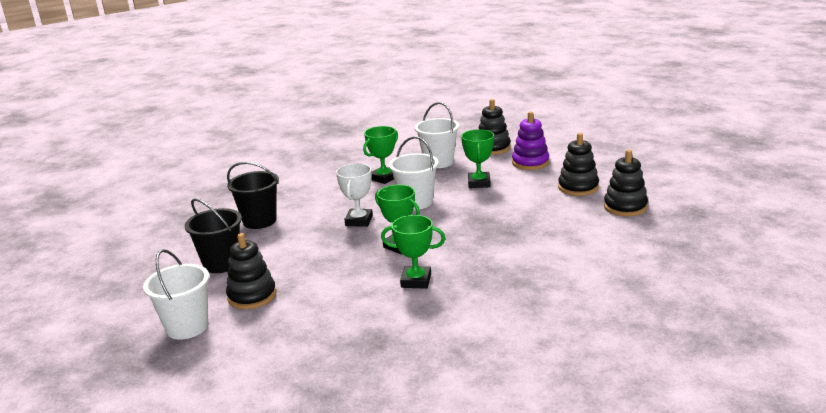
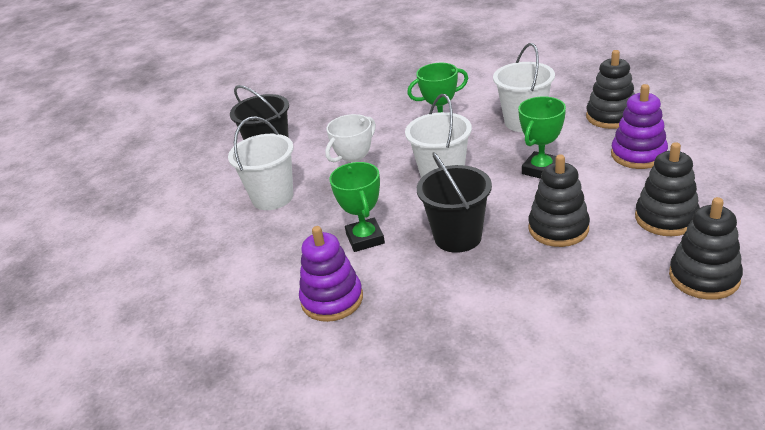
camera: 35 degrees right, 10 degrees up
white bucket [143,249,209,340] -> white bucket moved to [228,116,294,210]
black bucket [185,198,242,273] -> black bucket moved to [417,152,492,253]
black stacking toy [226,233,276,309] -> black stacking toy moved to [528,154,590,247]
green trophy [381,215,446,289] -> purple stacking toy [299,226,363,322]

